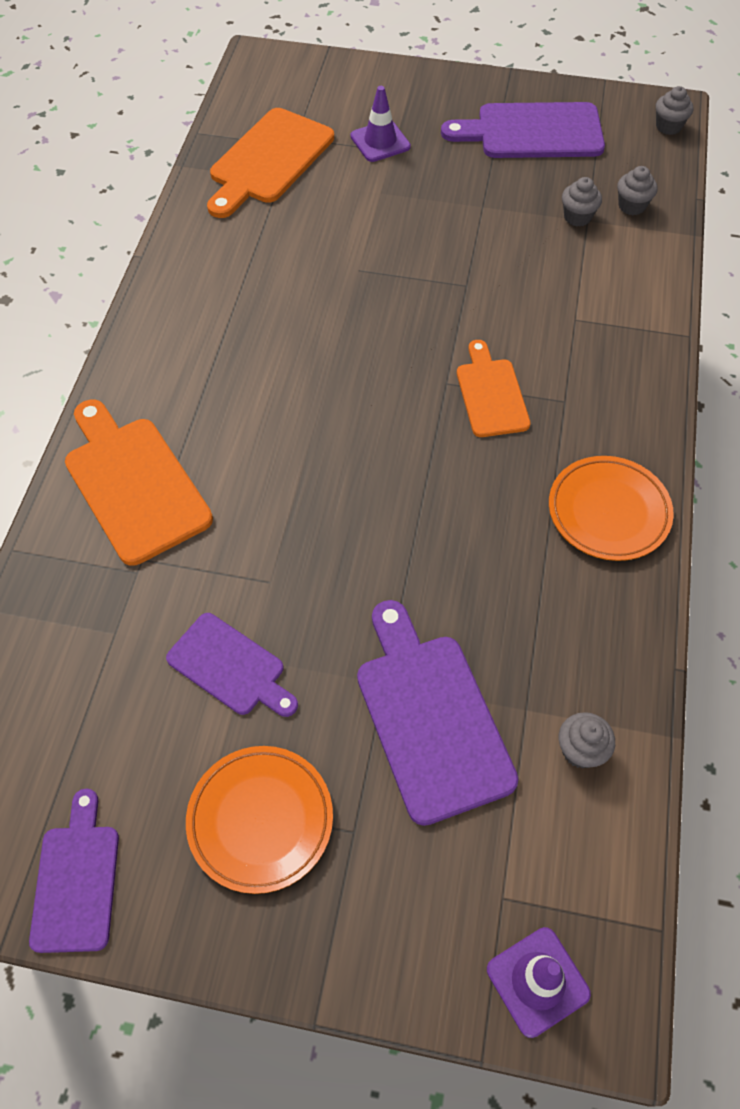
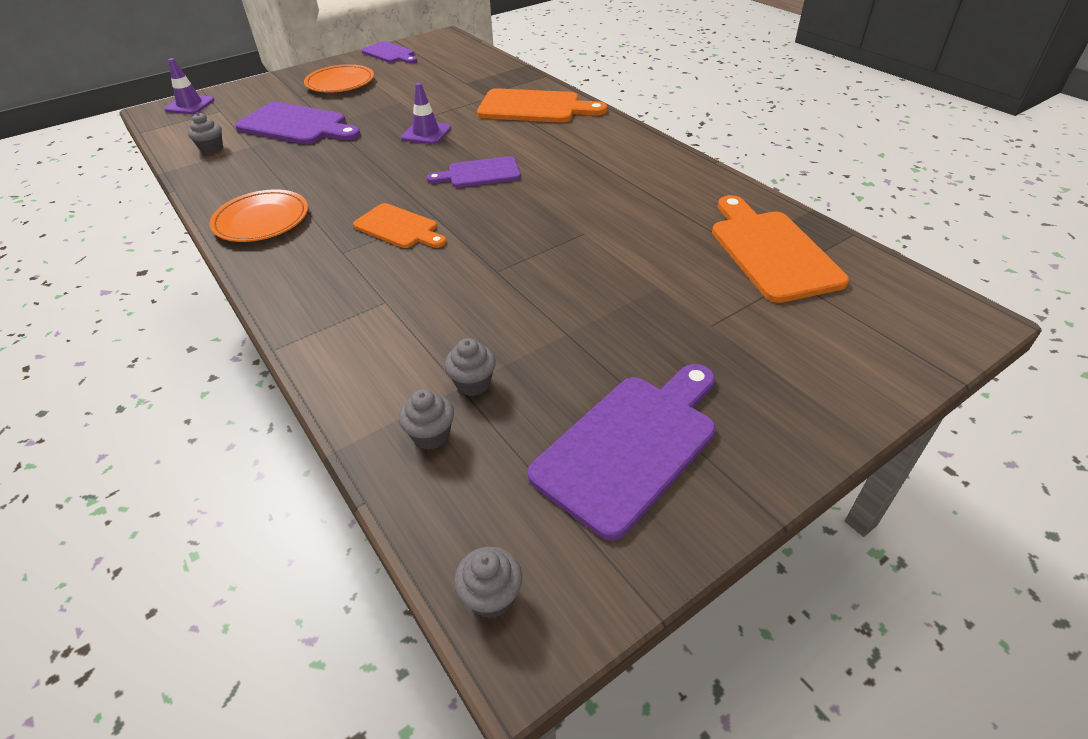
camera: 135 degrees right, 15 degrees down
purple cutting board [166,613,298,717] -> purple cutting board moved to [427,156,521,188]
purple traffic cone [350,86,411,162] -> purple traffic cone moved to [401,83,451,144]

